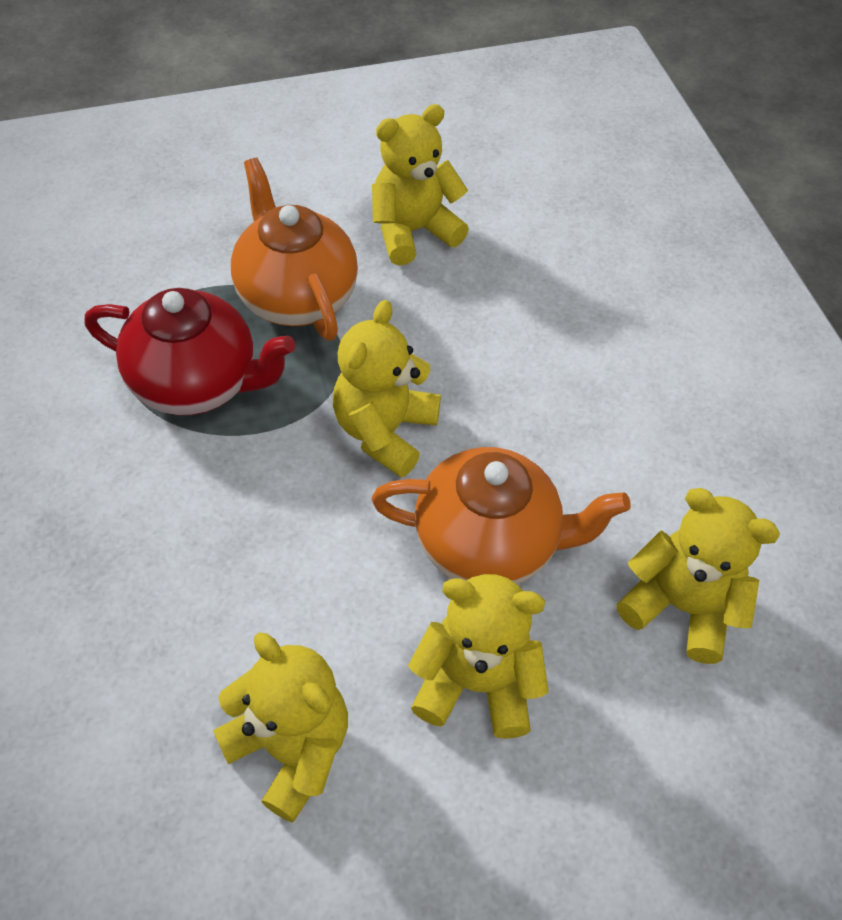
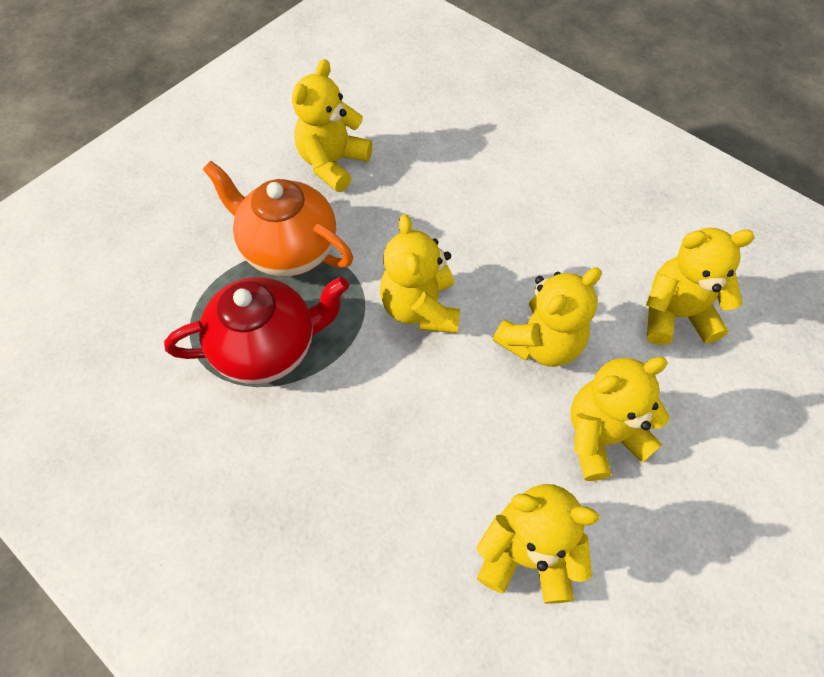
camera: 30 degrees left, 5 degrees up
orange teapot [371,447,631,584] -> yellow teddy bear [493,268,602,367]

